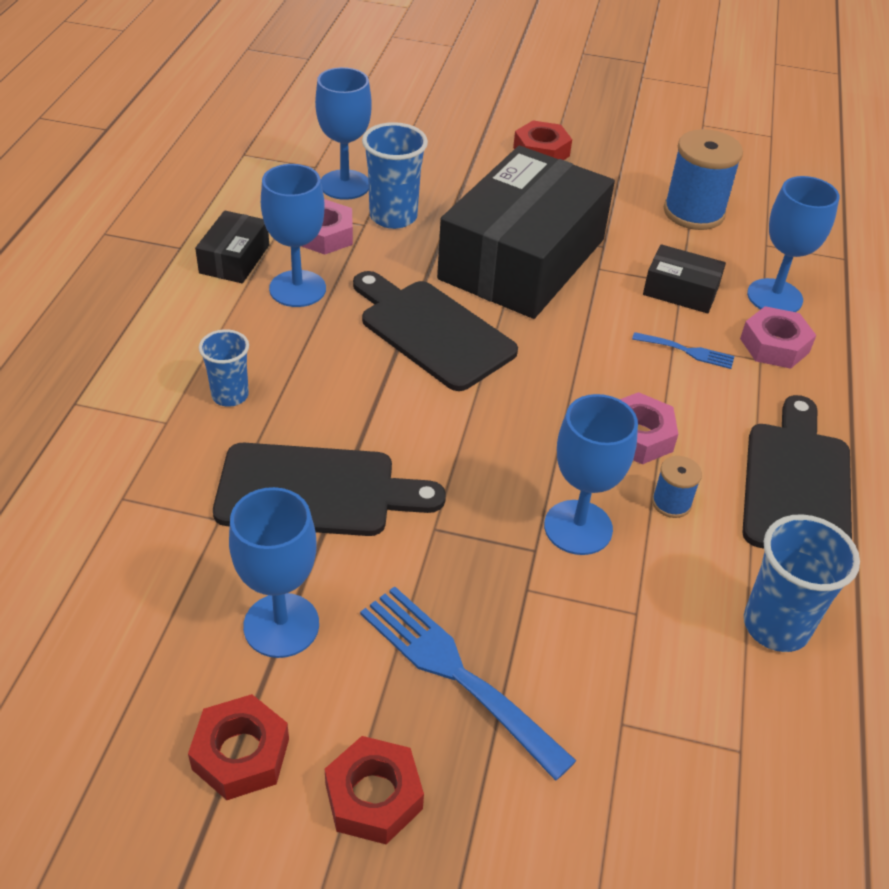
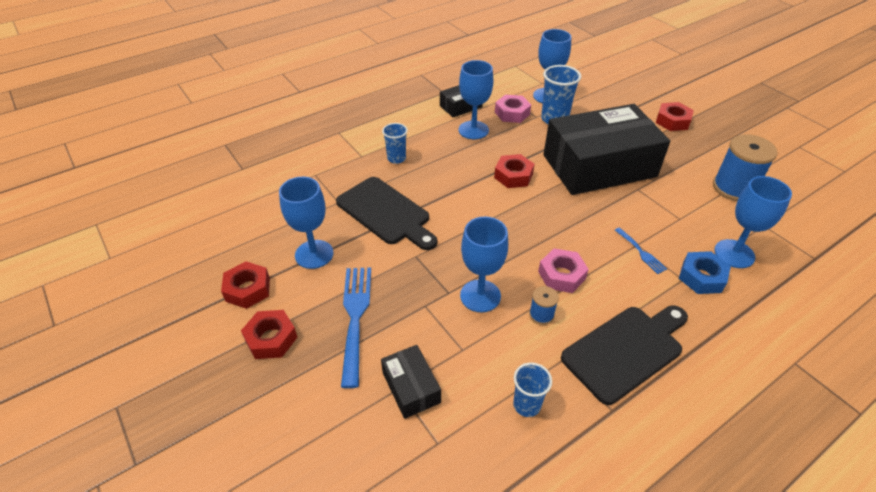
camera: 45 degrees right, 0 degrees up
black cutting board [353,271,518,391] -> red nut [494,154,535,188]
black box [643,244,726,313] -> black box moved to [381,345,441,419]
pink nut [740,306,816,369] -> blue nut [679,251,731,294]
blue cup [744,514,860,652] -> blue cup [513,362,552,417], size x0.64

